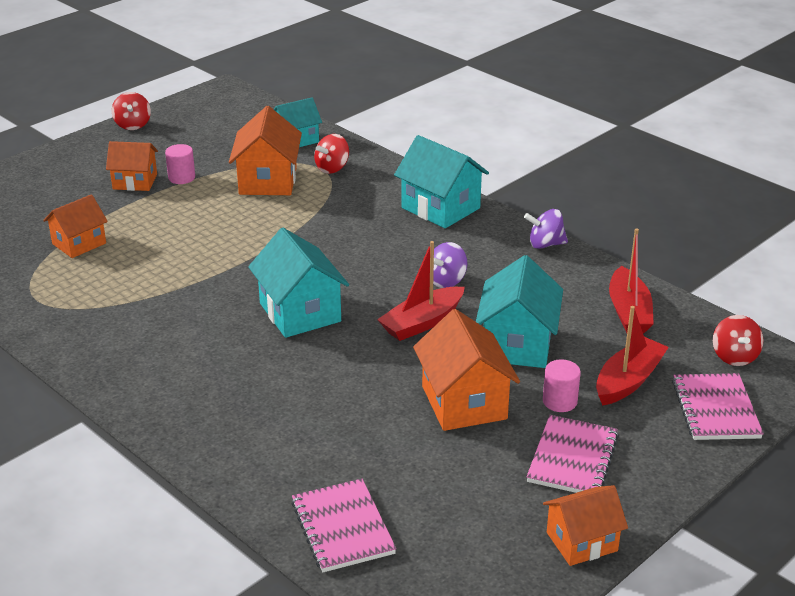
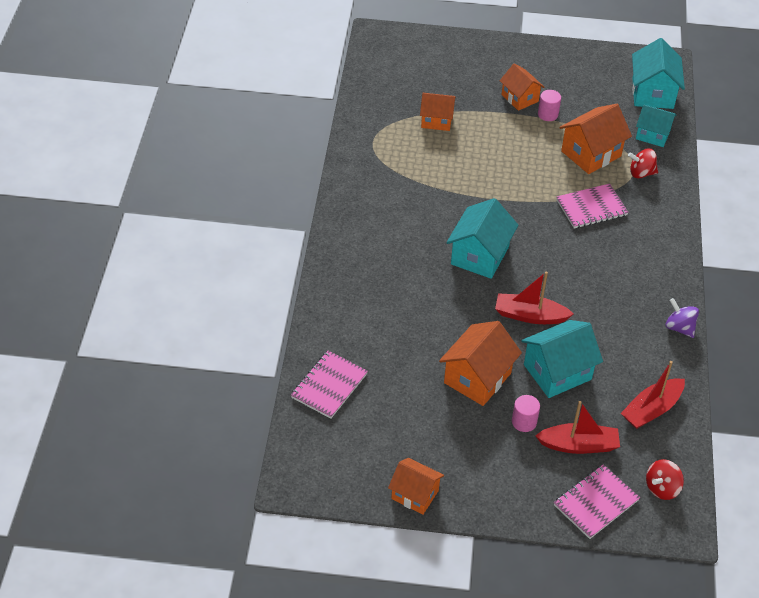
camera: 50 degrees right, 15 degrees up
red spinning top [112,92,151,130] -> none
turquoise house [394,135,489,228] -> turquoise house moved to [632,38,685,109]
purple spinning top [433,242,468,288] -> none
pink notebook [527,415,619,493] -> pink notebook moved to [556,184,629,229]

